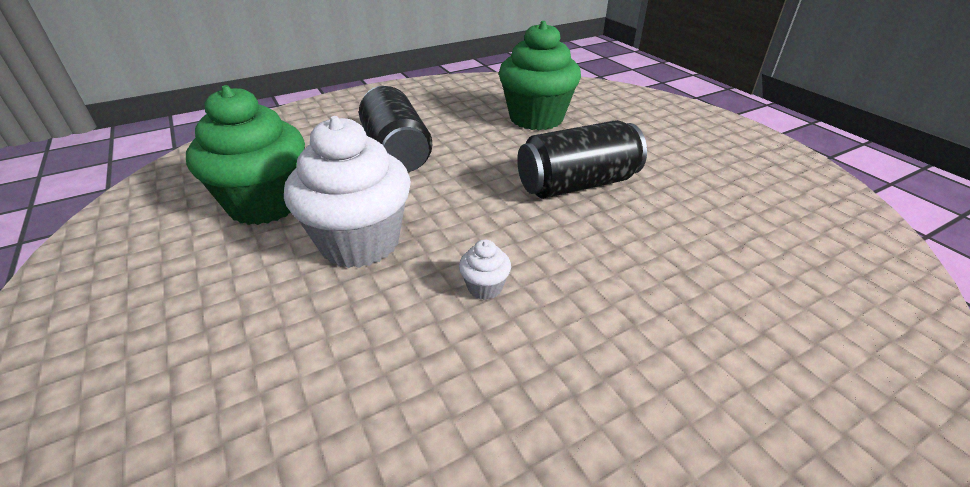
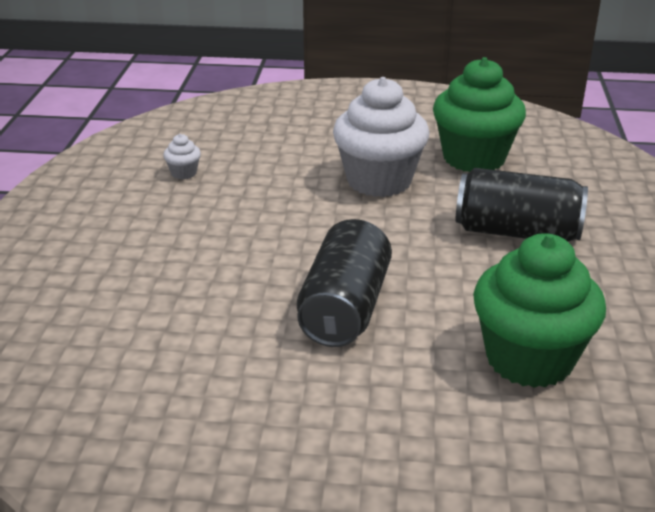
camera: 125 degrees right, 5 degrees down
white cupcake [459,239,511,300] -> white cupcake moved to [163,134,201,179]

